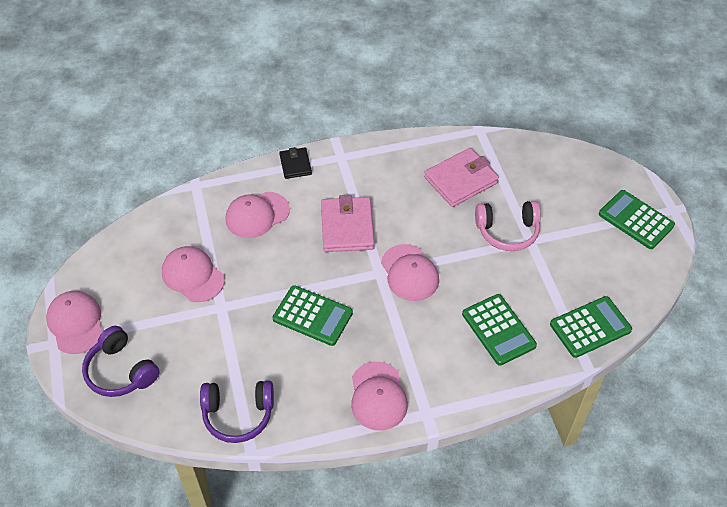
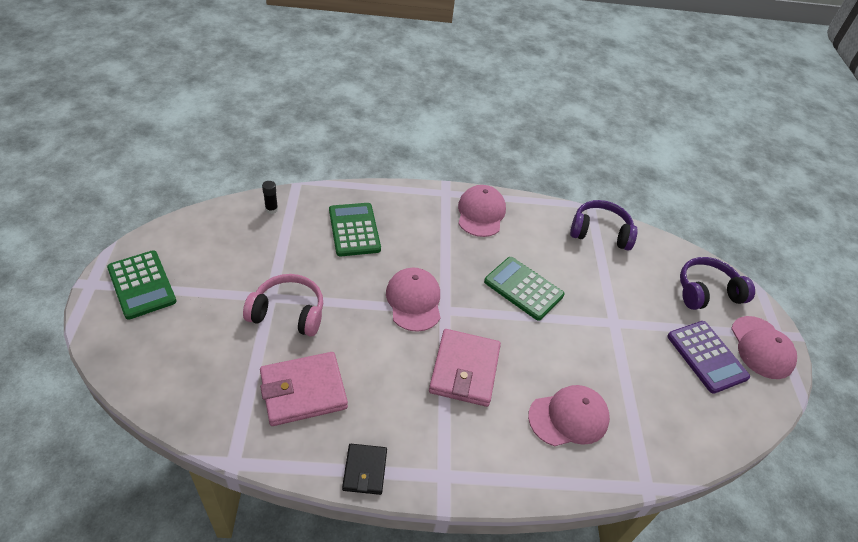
camera: 170 degrees left, 5 degrees down
purple headphones [82,326,160,397] -> purple headphones turned 75 degrees counterclockwise [680,257,755,310]
pink cap [162,246,225,303] -> none
black wallet [279,147,312,179] -> black wallet moved to [342,444,387,495]
green calculator [550,296,632,358] -> black glue stick [262,181,278,214]
none -> purple calculator [667,321,750,394]

